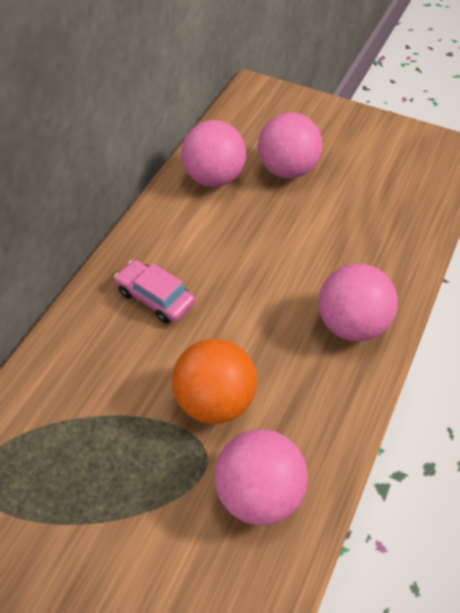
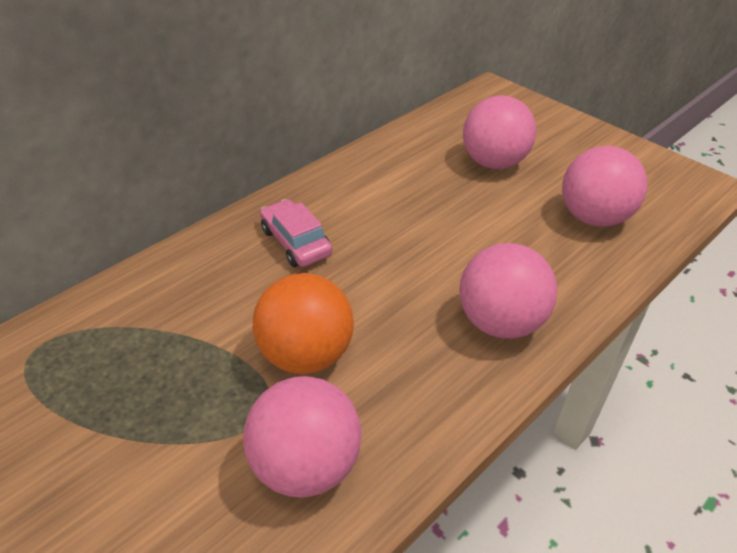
camera: 20 degrees right, 10 degrees down
pink ball [181,120,246,187] -> pink ball moved to [562,146,647,227]

